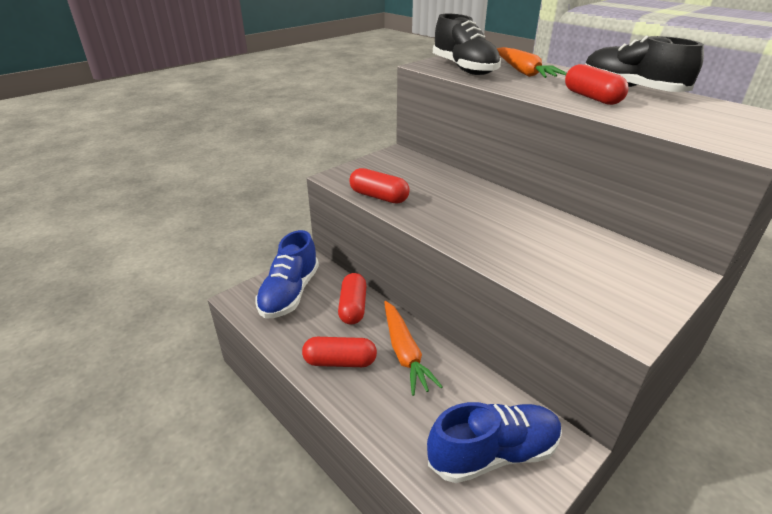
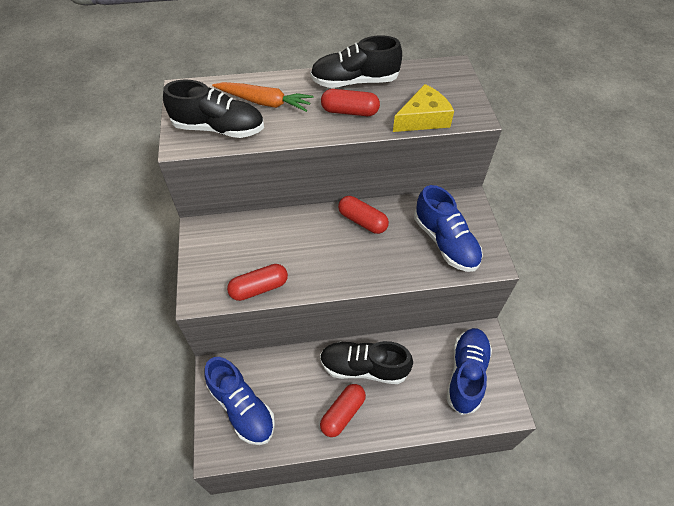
camera: 55 degrees left, 20 degrees up
red capsule [338,273,367,325] -> red capsule moved to [338,196,389,234]
orange carrot [384,301,443,396] -> black shoe [320,341,413,384]
none -> yellow cheese [393,84,454,132]
none -> blue shoe [414,185,483,272]

